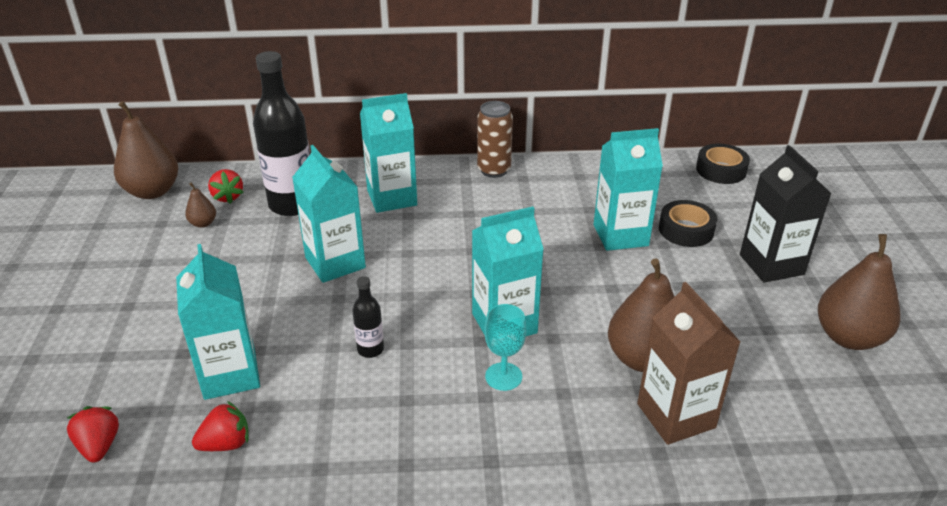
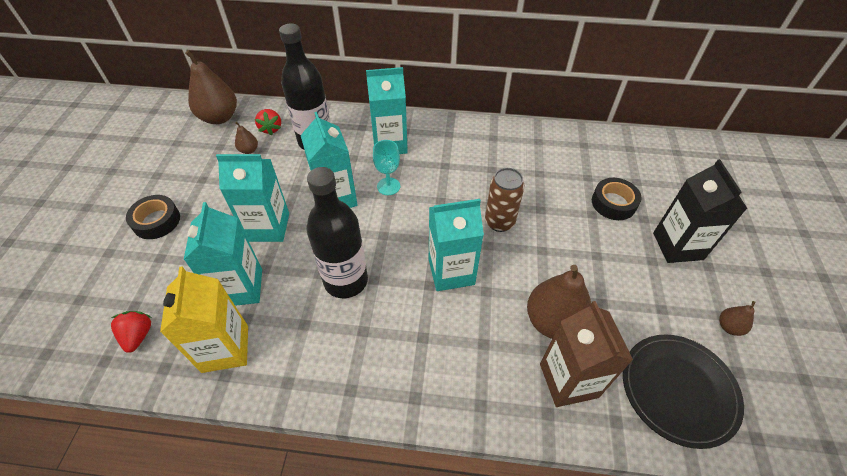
camera: 10 degrees right, 15 degrees up
red strawberry [192,401,249,451] -> yellow carton [160,266,248,373]
black bottle [352,276,384,358] -> black bottle [306,167,368,298], size x2.18
brown can [477,101,513,178] -> brown can moved to [485,168,525,232]
turquoise goblet [484,304,526,391] -> turquoise goblet moved to [373,140,400,195]
turquoise carton [594,128,663,251] -> turquoise carton moved to [216,154,289,242]
black tape [696,144,750,184] -> black tape moved to [126,195,180,239]
brown pear [818,234,901,350] -> brown pear [719,301,756,336], size x0.46
none -> black plate [623,335,744,449]

